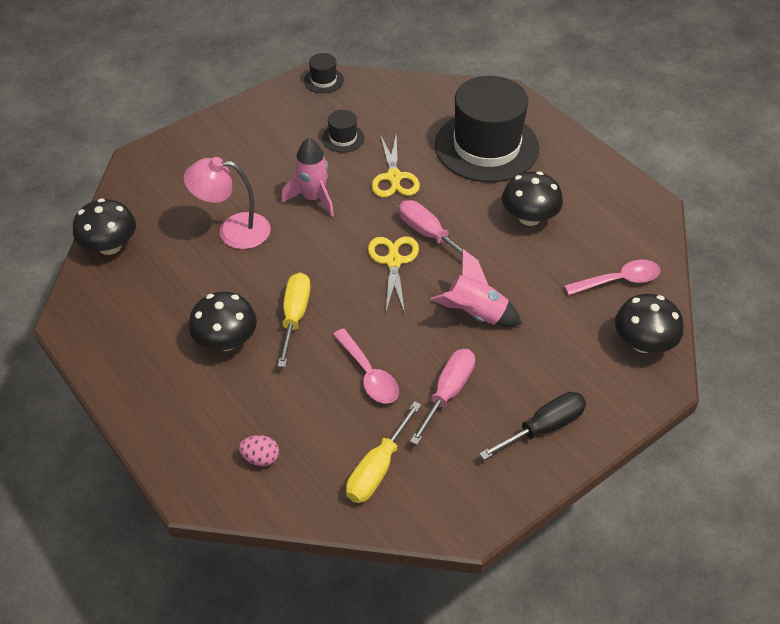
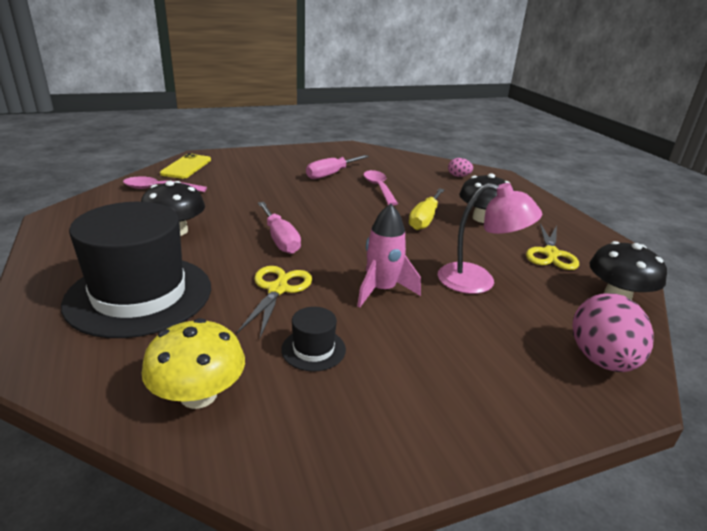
camera: 165 degrees left, 20 degrees down
black hat [304,53,344,93] -> none
yellow screwdriver [346,401,421,503] -> none
yellow scissors [368,237,419,314] -> yellow scissors moved to [526,224,579,270]
pink rocket [431,249,522,327] -> none
black screwdriver [479,392,586,460] -> none
black mushroom [615,294,684,353] -> yellow phone [160,153,211,179]
none -> yellow mushroom [142,318,245,409]
none -> pink egg [573,293,654,372]

